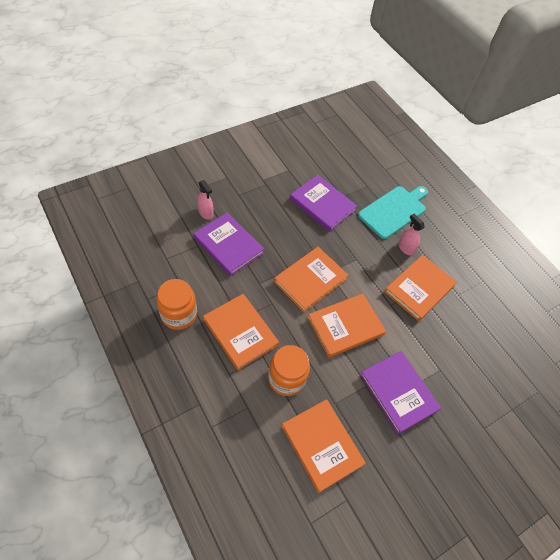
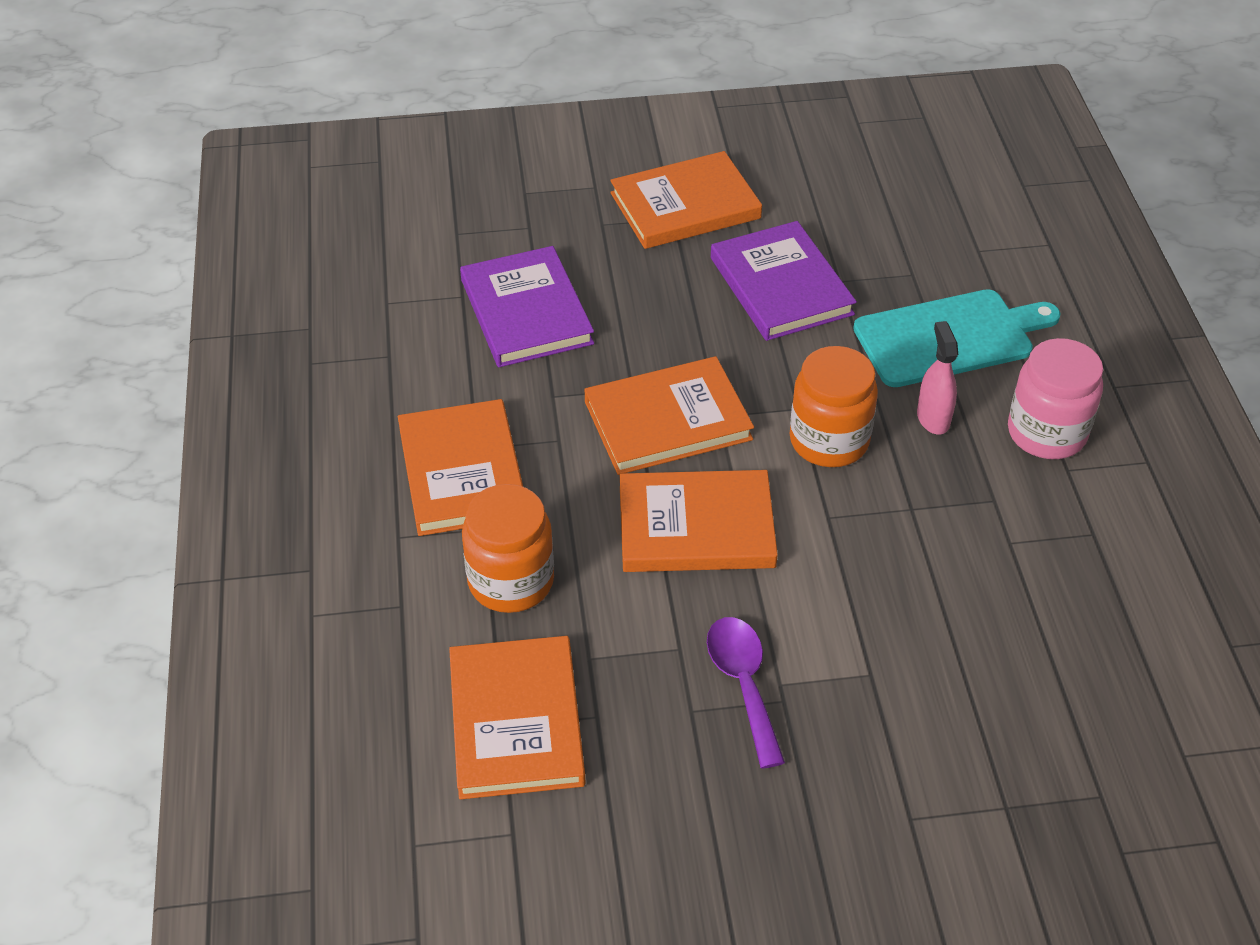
camera: 30 degrees right, 10 degrees down
orange jar [157,279,197,330] -> orange jar moved to [790,346,878,467]
pink spray bottle [197,180,213,220] -> none
purple book [360,351,441,434] -> purple spoon [707,617,785,769]
orange book [384,255,457,321] -> orange book moved to [610,151,762,249]
none -> pink jar [1008,338,1103,459]

